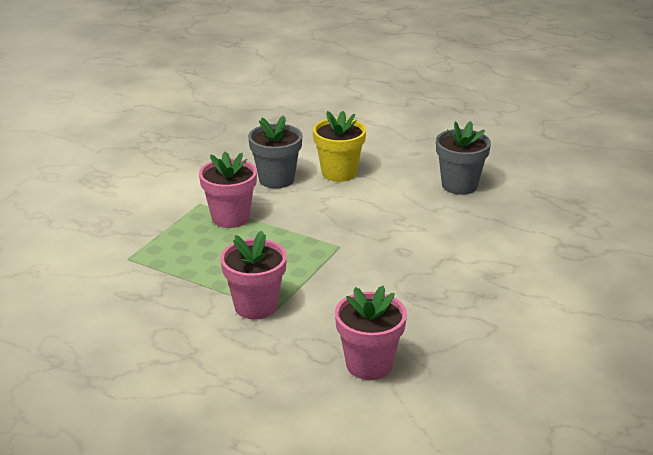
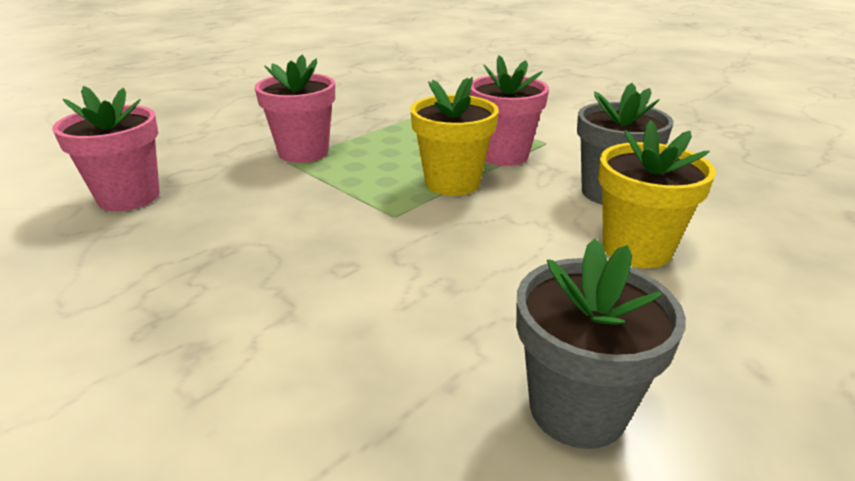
camera: 105 degrees right, 0 degrees up
none -> yellow flower pot [410,77,499,196]

